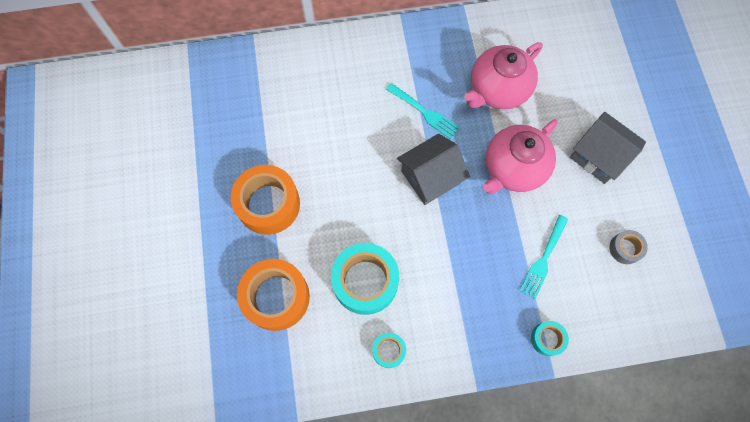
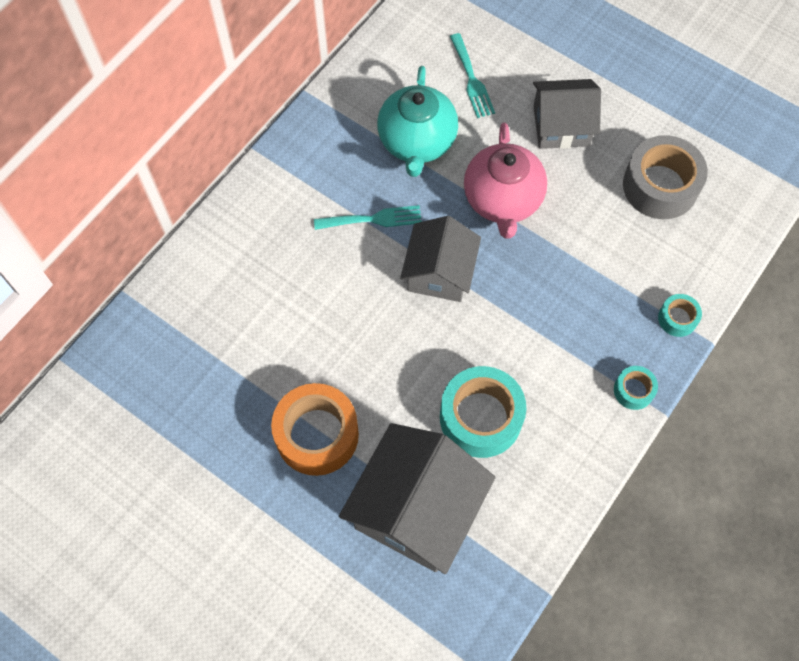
camera: 45 degrees left, 5 degrees down
orange tape [237,259,310,331] -> grey house [339,423,496,574]
turquoise tape [372,333,406,368] -> turquoise tape moved to [614,366,658,410]
pink teapot [464,42,543,109] -> turquoise teapot [377,66,458,177]
turquoise fork [520,215,568,299] -> turquoise fork moved to [450,33,495,118]
grey tape [609,230,648,264] -> grey tape [623,135,708,219], size x2.04

